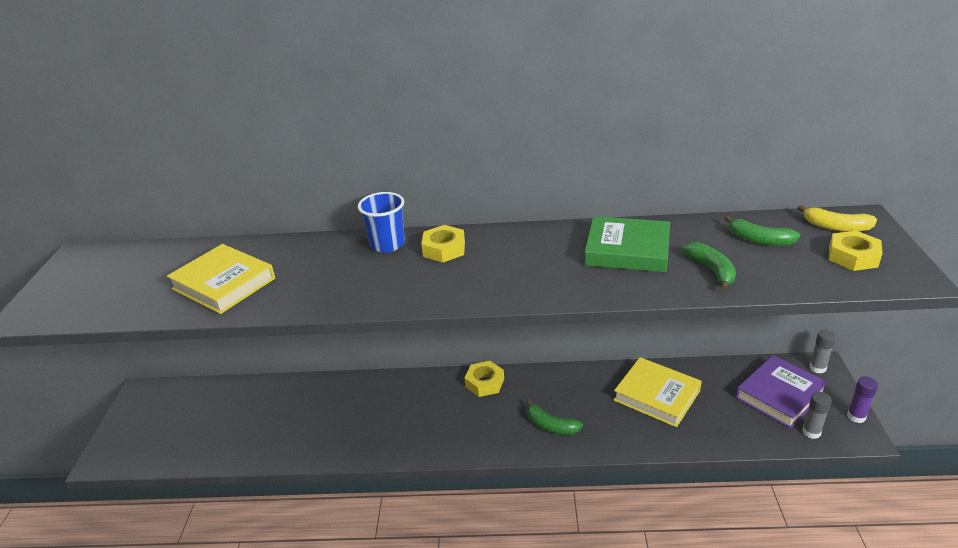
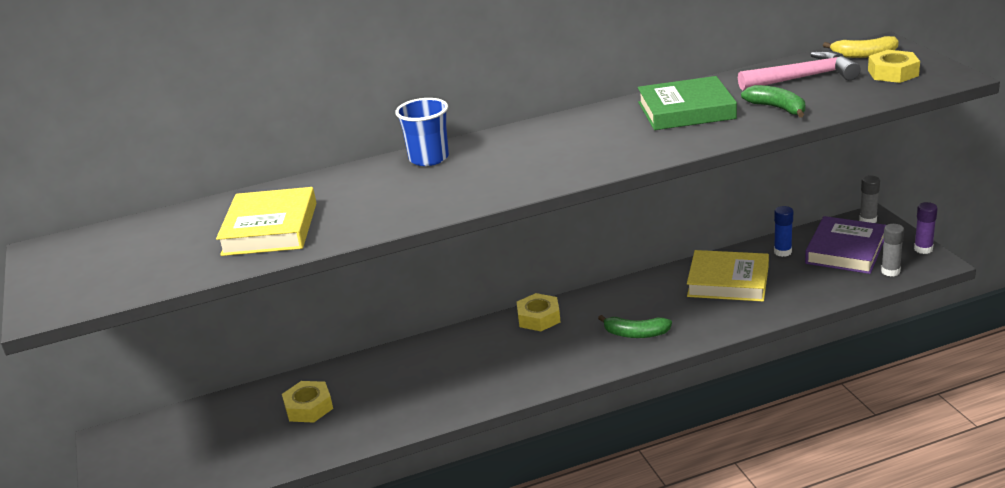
camera: 20 degrees left, 5 degrees down
yellow book [167,244,275,314] -> yellow book turned 75 degrees clockwise [216,187,316,256]
yellow nut [421,225,465,263] -> yellow nut moved to [282,381,333,423]
green banana [725,216,800,246] -> pink hammer [738,51,861,91]
none -> blue glue stick [774,206,793,257]

